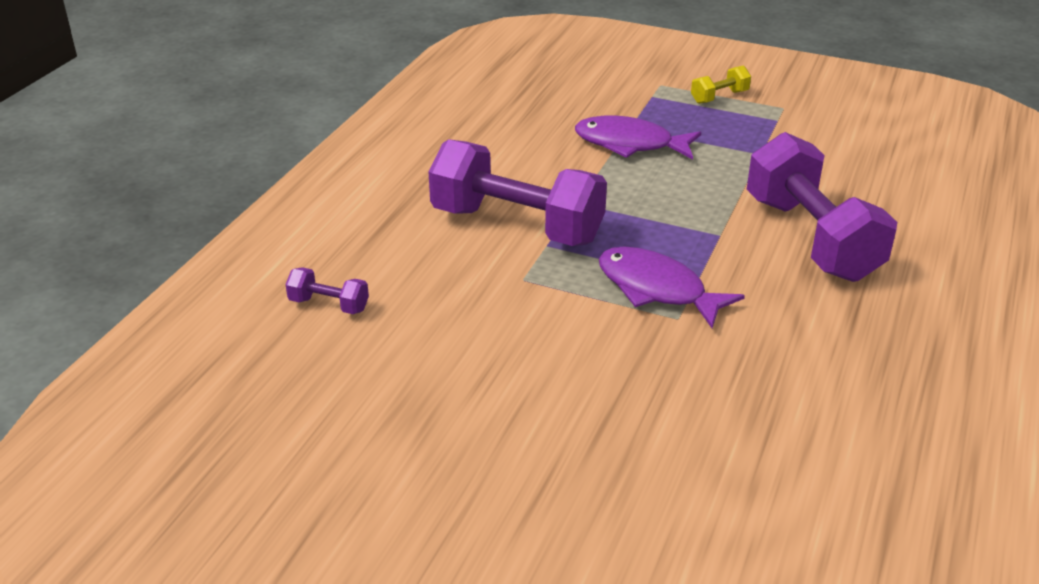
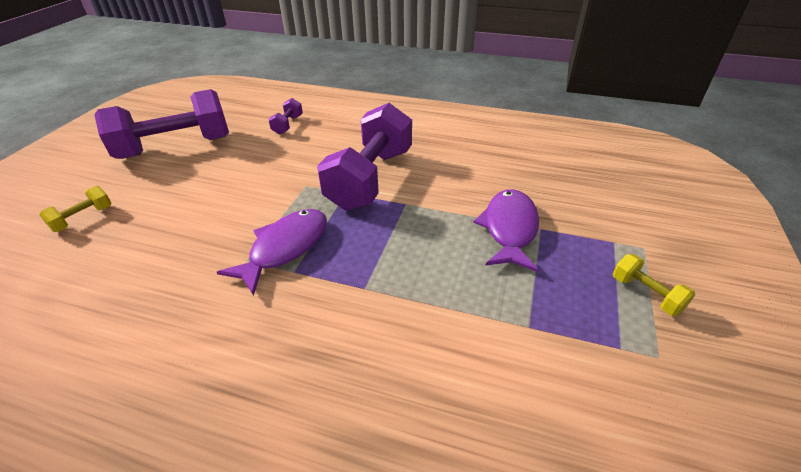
camera: 85 degrees right, 5 degrees up
purple dumbbell [747,132,897,282] -> purple dumbbell moved to [94,89,229,159]
none -> yellow dumbbell [39,186,112,232]

